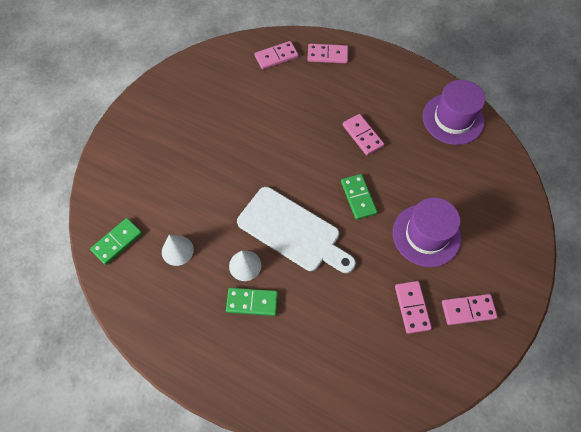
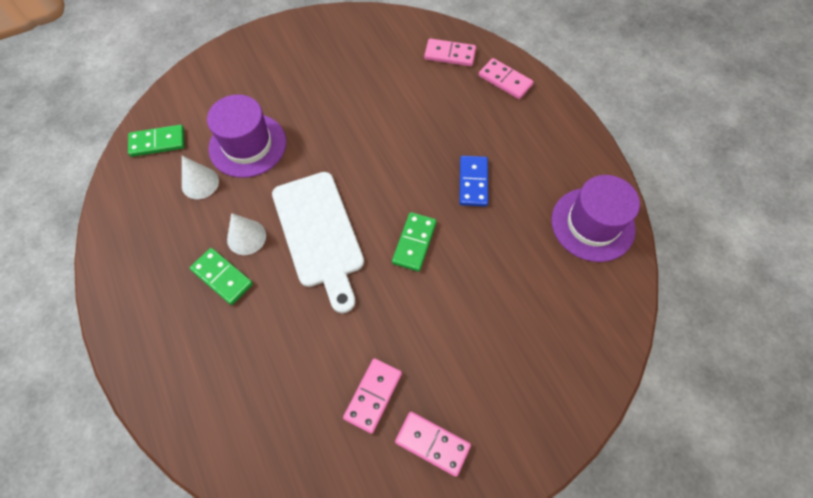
camera: 35 degrees right, 0 degrees up
pink domino [343,114,384,155] -> blue domino [459,156,488,207]
purple hat [393,197,461,267] -> purple hat moved to [207,94,286,178]

